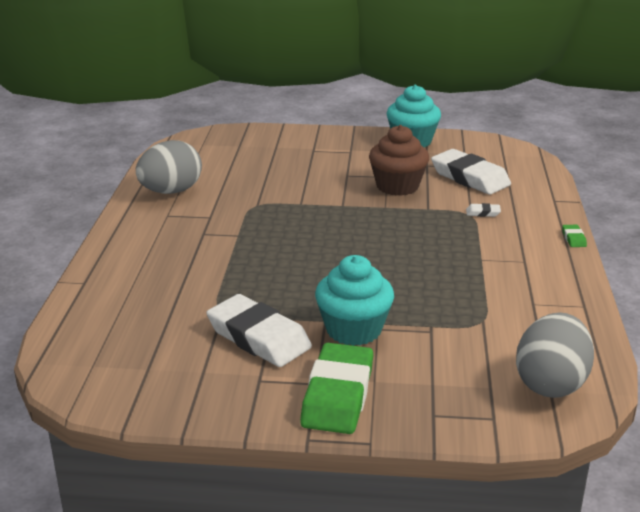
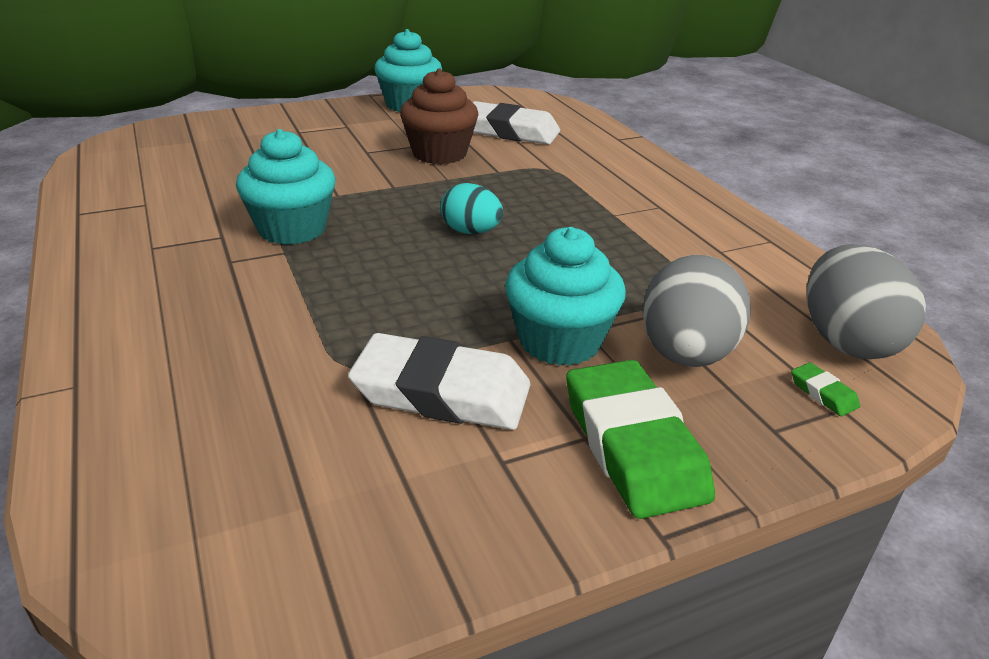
camera: 30 degrees left, 5 degrees up
grey egg [136,140,202,194] -> grey egg moved to [642,255,751,367]
white eraser [466,203,501,217] -> none
green eraser [562,225,587,247] -> green eraser moved to [791,362,860,416]
none -> turquoise cupcake [236,129,335,245]
none -> turquoise egg [440,183,503,234]

